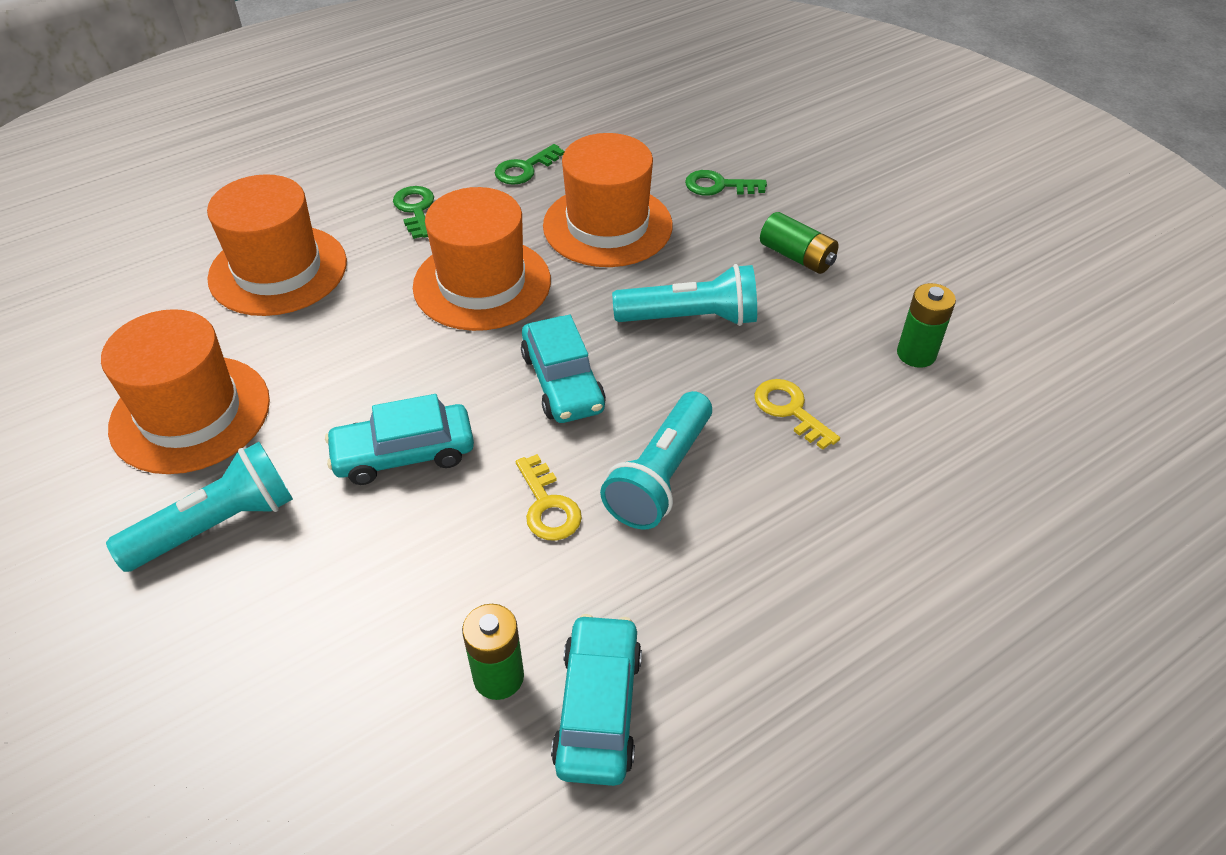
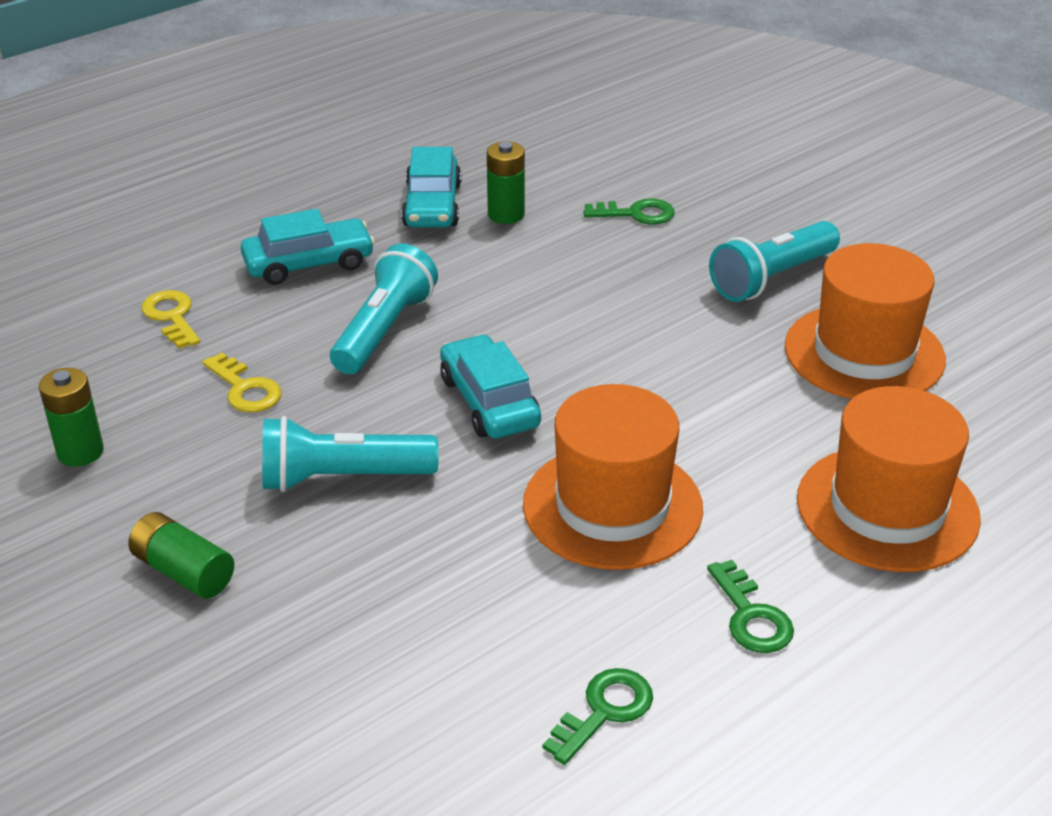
camera: 175 degrees right, 10 degrees down
turquoise car [325,394,474,485] -> turquoise car moved to [241,209,375,285]
yellow key [516,454,582,541] -> yellow key moved to [141,290,200,349]
orange hat [543,133,673,267] -> none
green key [685,170,767,196] -> green key moved to [583,198,675,225]

